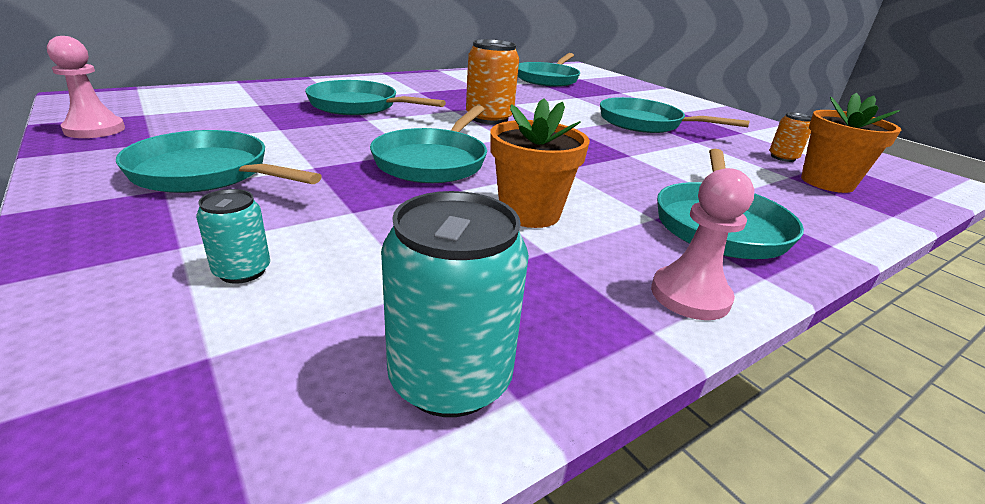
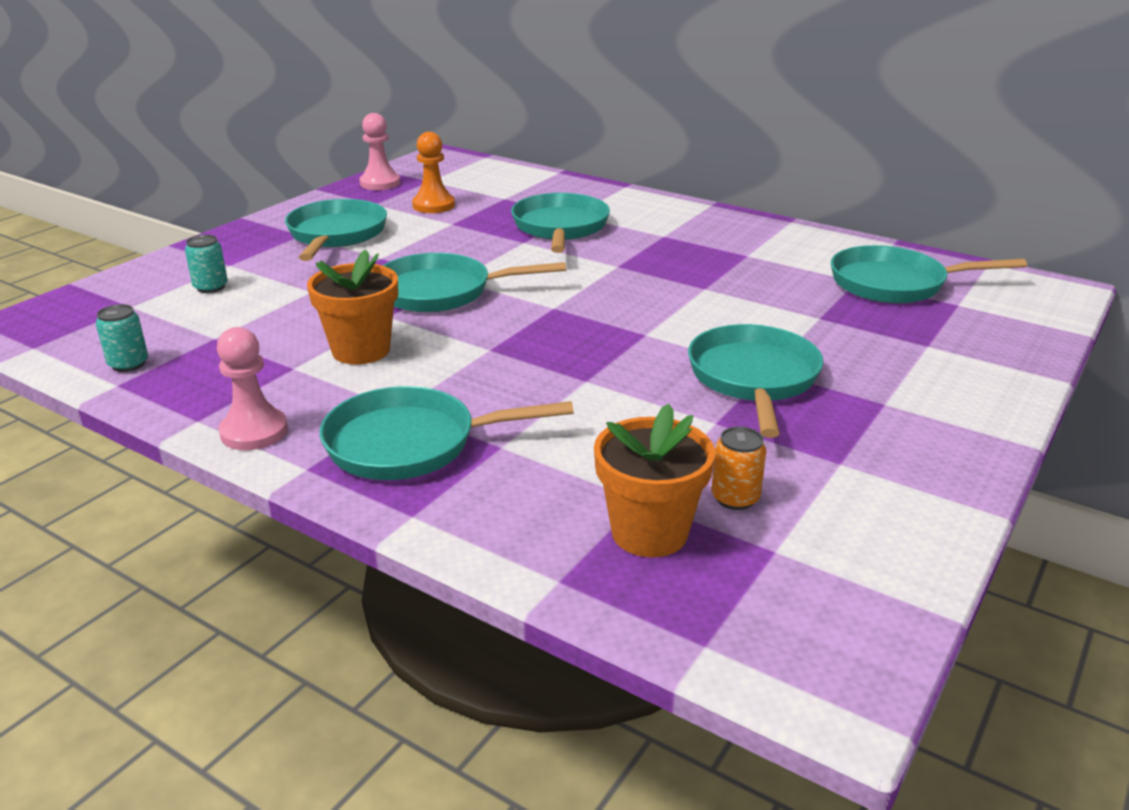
camera: 70 degrees right, 0 degrees up
turquoise can [381,191,529,417] -> turquoise can [96,304,148,372], size x0.55
orange can [466,39,519,125] -> none
none -> orange pawn [412,132,455,213]

